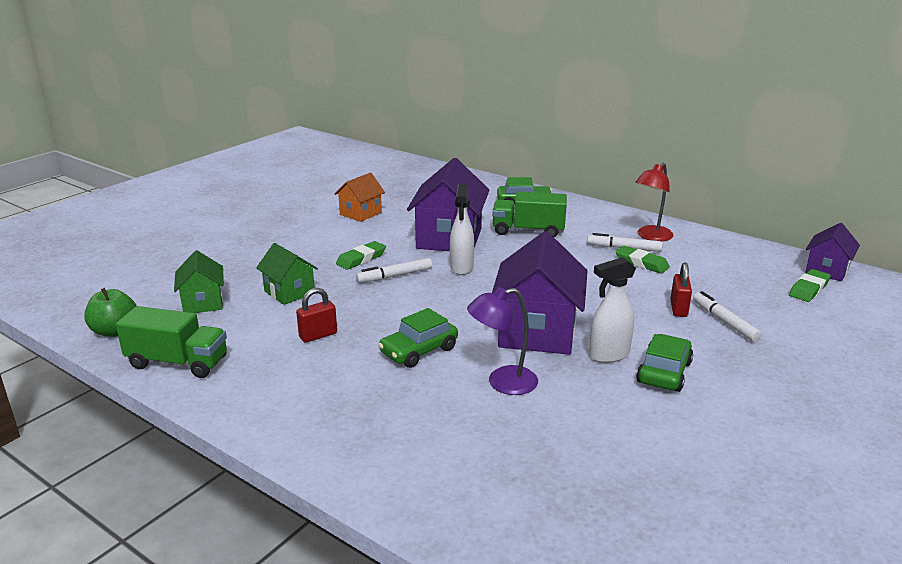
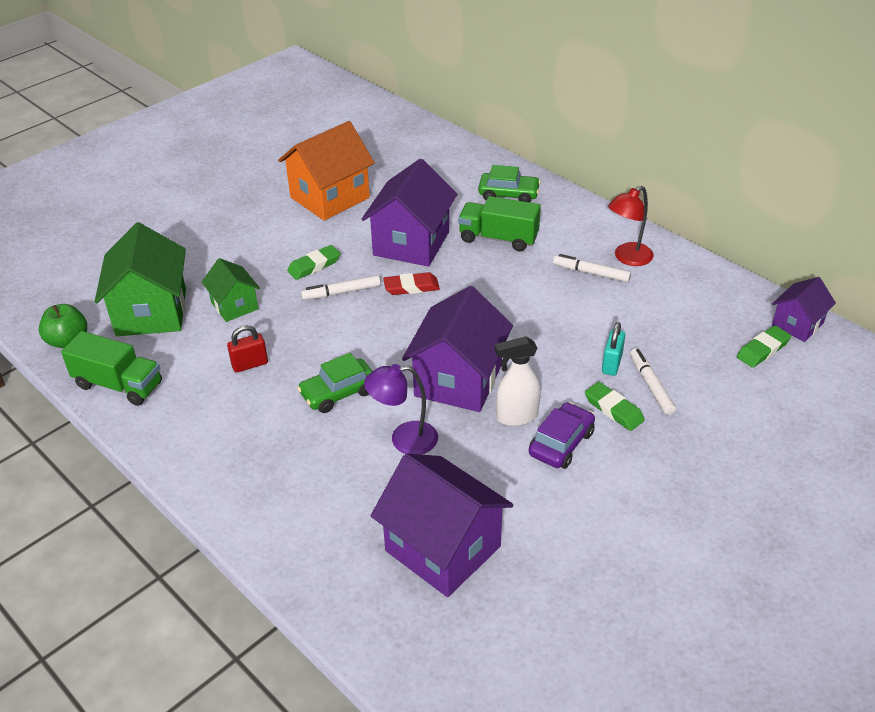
camera: 10 degrees right, 15 degrees up
green house [174,251,224,313] -> green house [94,222,186,336], size x1.79
orange house [334,173,385,222] -> orange house [278,121,375,221], size x1.79
white spray bottle [450,184,474,275] -> red eraser [383,272,440,295]
green eraser [615,246,670,274] -> green eraser moved to [585,382,645,431]
green car [636,334,693,392] -> purple car [529,402,595,469]
red padlock [670,262,692,317] -> turquoise padlock [602,322,625,376]
none -> purple house [371,454,514,597]

